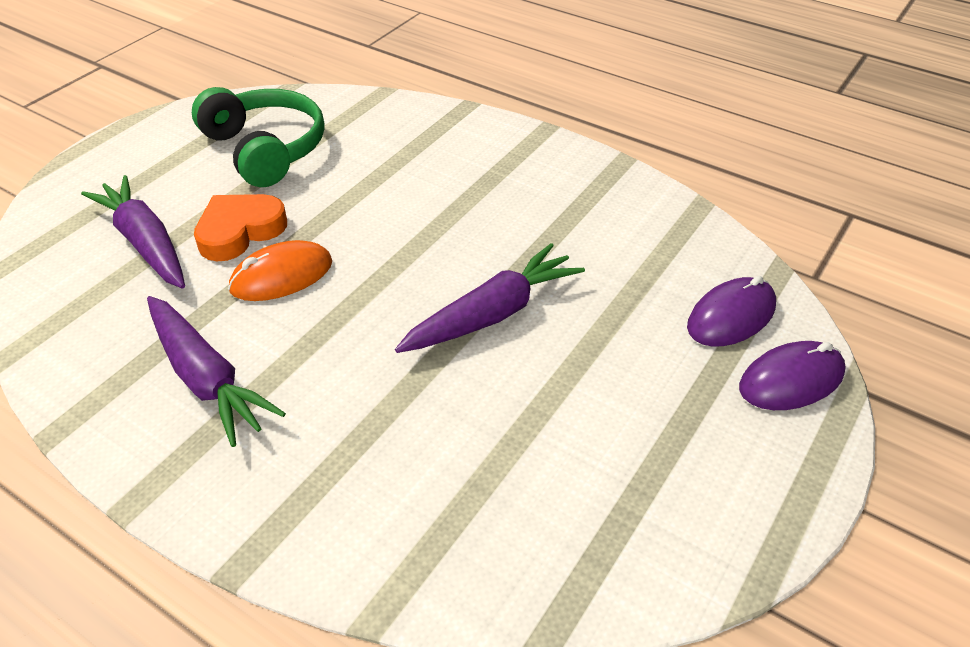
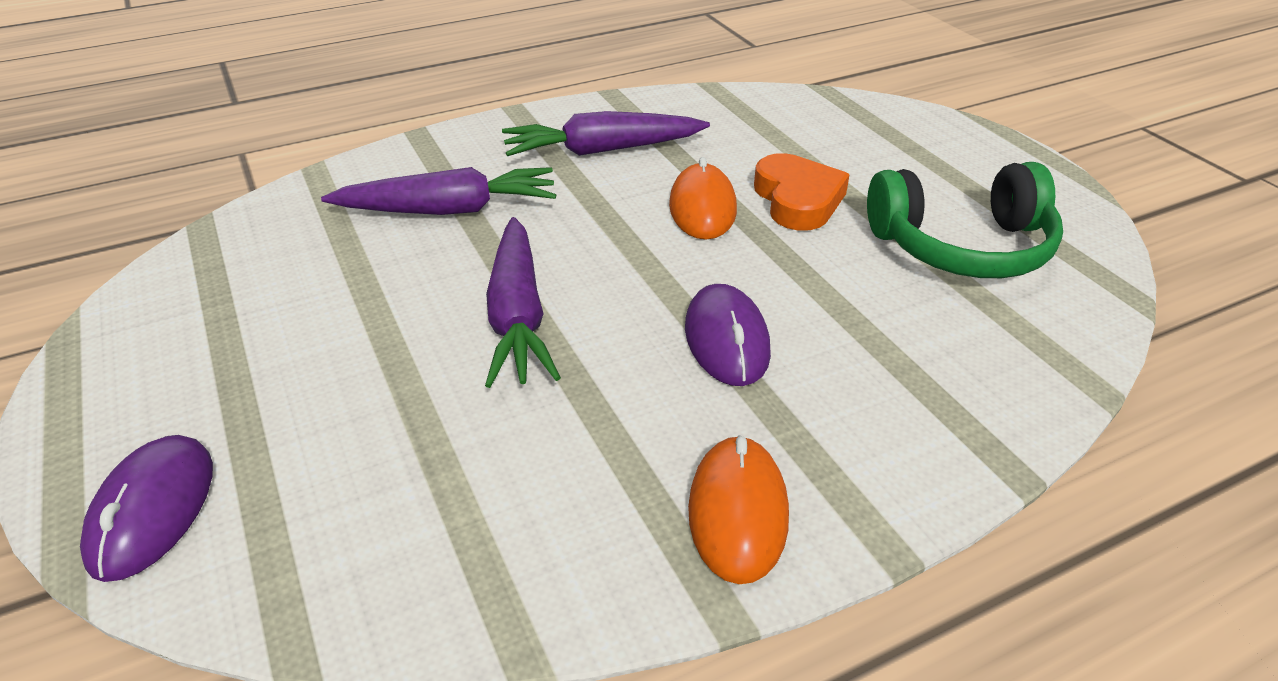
camera: 120 degrees right, 5 degrees down
purple carrot [81,175,185,288] -> purple carrot moved to [321,167,556,215]
purple mouse [687,276,776,347] -> purple mouse moved to [685,284,771,386]
none -> orange mouse [688,435,789,584]

